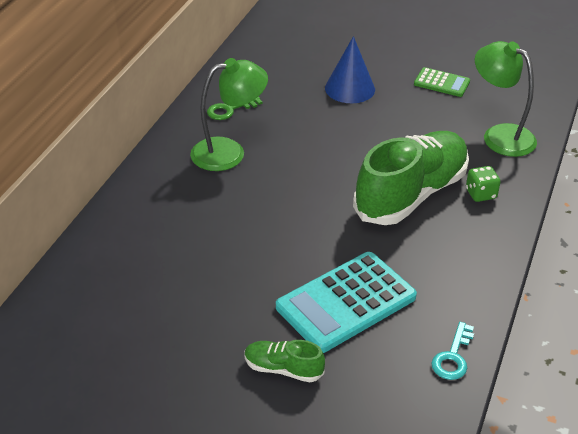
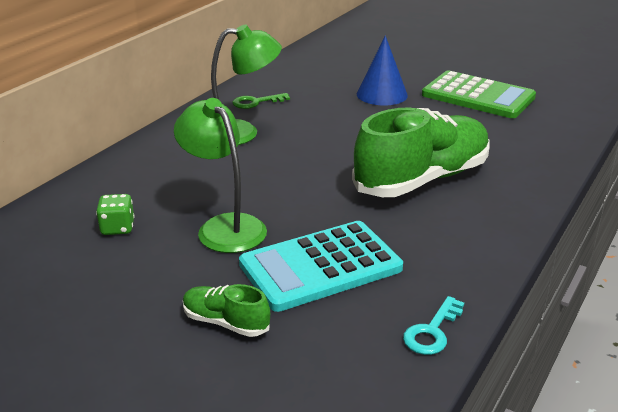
camera: 10 degrees right, 10 degrees down
green calculator [414,67,470,97] -> green calculator [422,71,536,118], size x1.91
green dice [466,166,501,202] -> green dice moved to [96,194,135,235]
green lamp [475,41,537,157] -> green lamp moved to [174,98,267,253]

